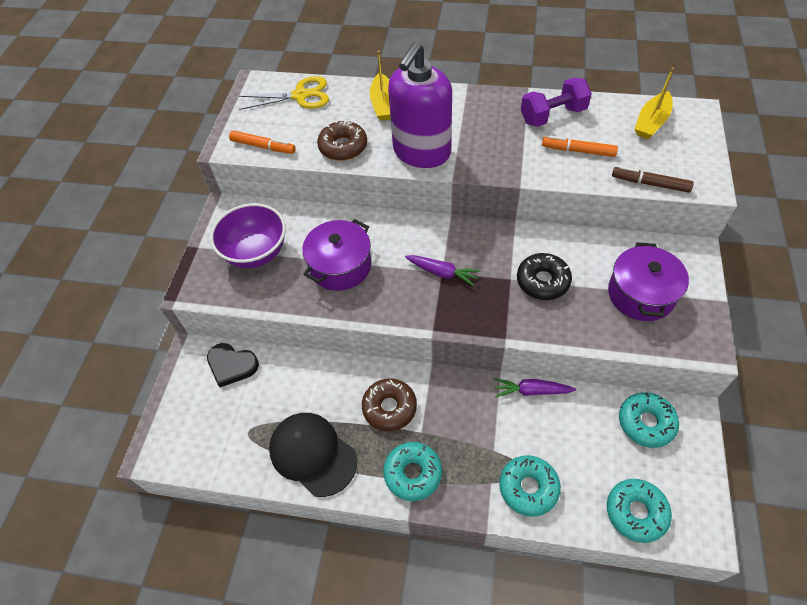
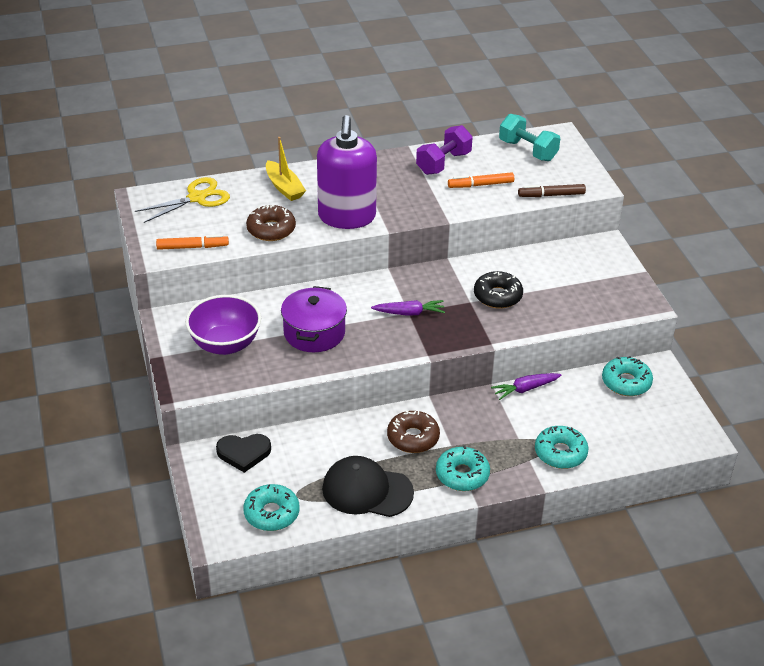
camera: 30 degrees left, 15 degrees down
turquoise donut [607,479,672,543] -> turquoise donut moved to [243,484,300,531]
purple pot [608,242,689,321] -> none
yellow boat [634,67,674,139] -> turquoise dumbbell [499,114,560,161]

